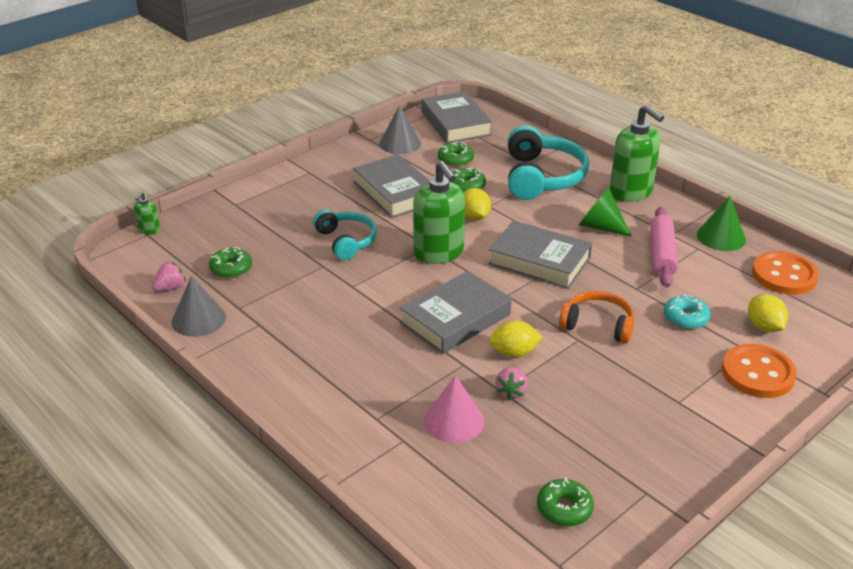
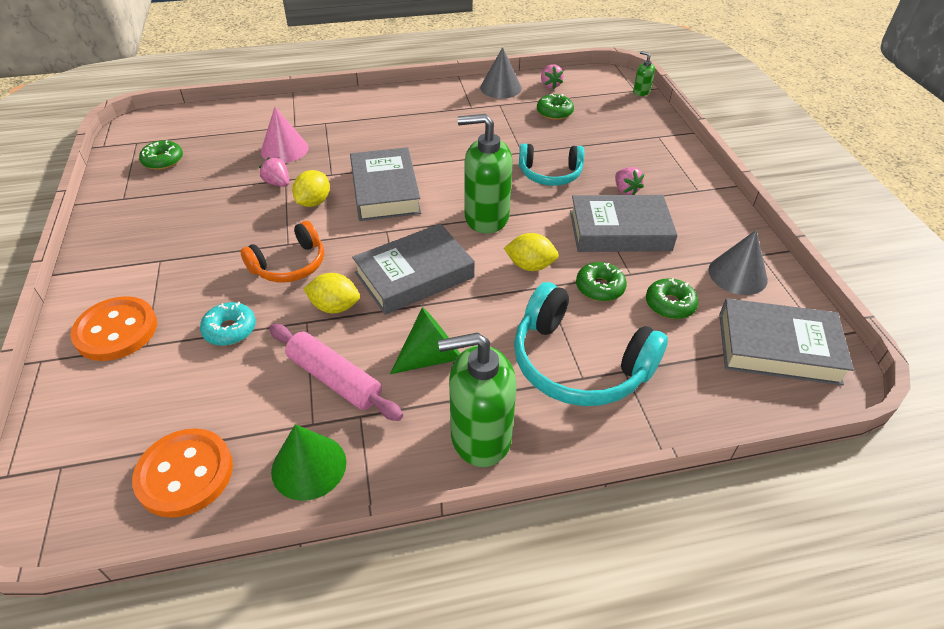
camera: 120 degrees right, 10 degrees up
yellow lemon [748,294,788,332] -> yellow lemon moved to [304,273,360,314]
none -> pink strawberry [615,167,644,195]

